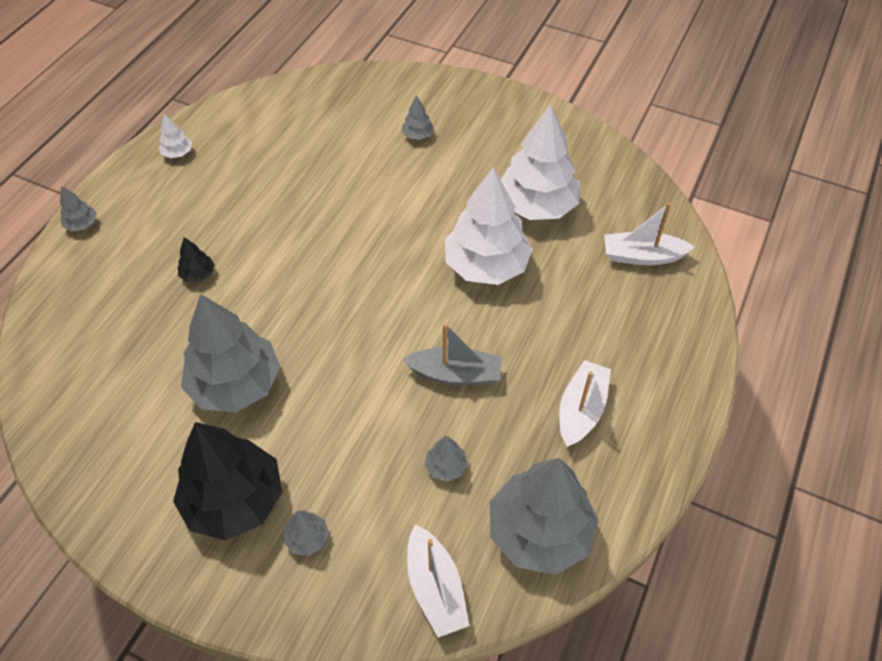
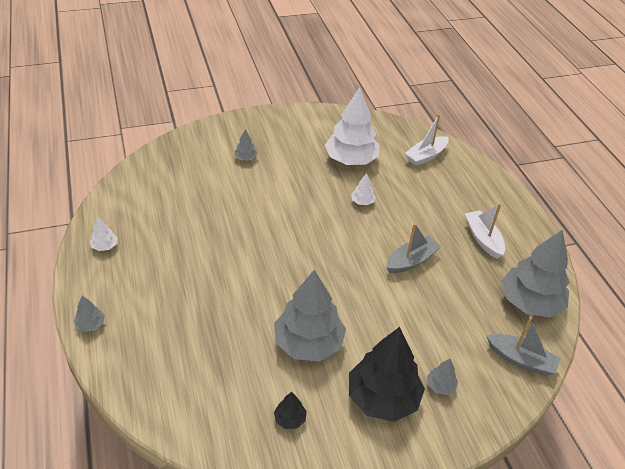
camera: 45 degrees left, 10 degrees down
black tree [178,237,215,282] -> black tree moved to [274,392,307,429]
white boat [407,524,470,638] -> grey boat [486,317,561,376]
grey tree [425,436,468,482] -> none
white tree [445,167,533,285] -> white tree [351,173,375,205], size x0.42

